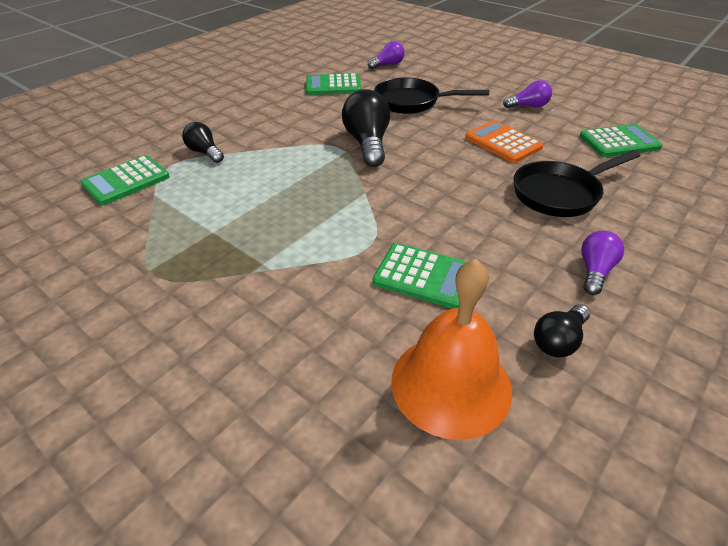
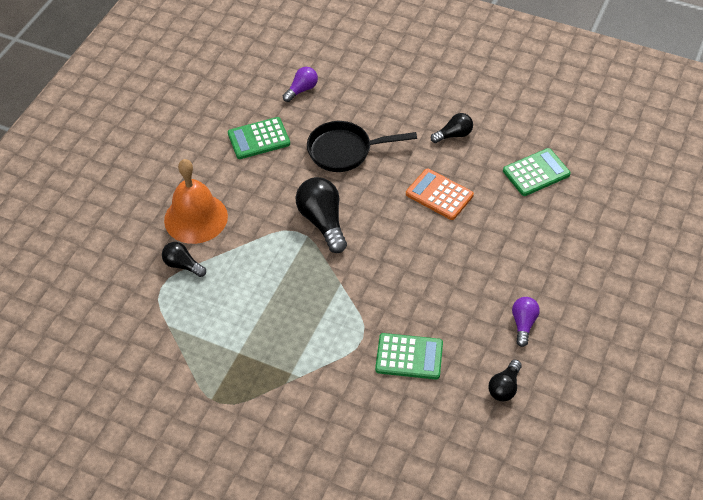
camera: 15 degrees left, 10 degrees up
green calculator [81,155,170,205] -> none
orange bell [391,259,512,440] -> orange bell moved to [164,159,228,244]
purple light bulb [503,80,552,108] -> black light bulb [431,113,473,143]
black pan [513,150,640,217] -> none

